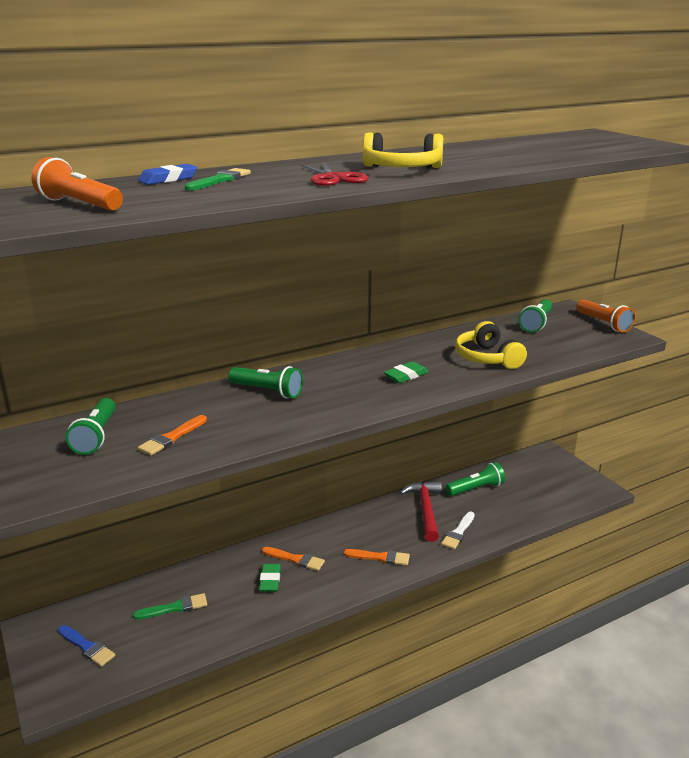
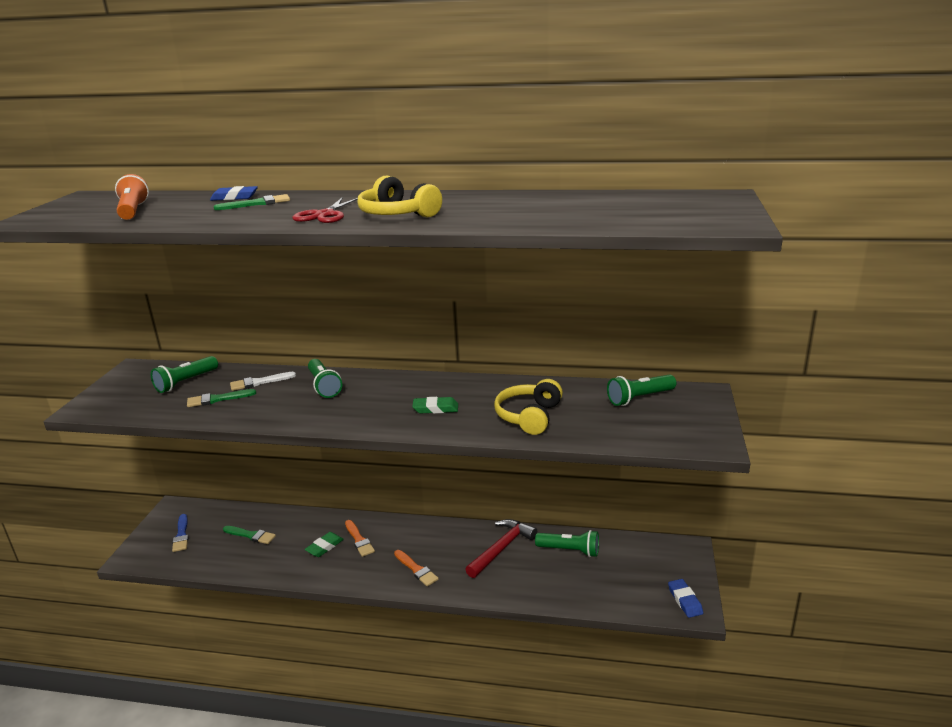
camera: 40 degrees right, 0 degrees up
orange brush [138,415,207,456] -> green brush [187,389,256,407]
white brush [441,512,475,549] -> white brush moved to [230,372,296,391]
orange flashlight [576,299,636,332] -> none
none -> blue eraser [668,579,703,618]

